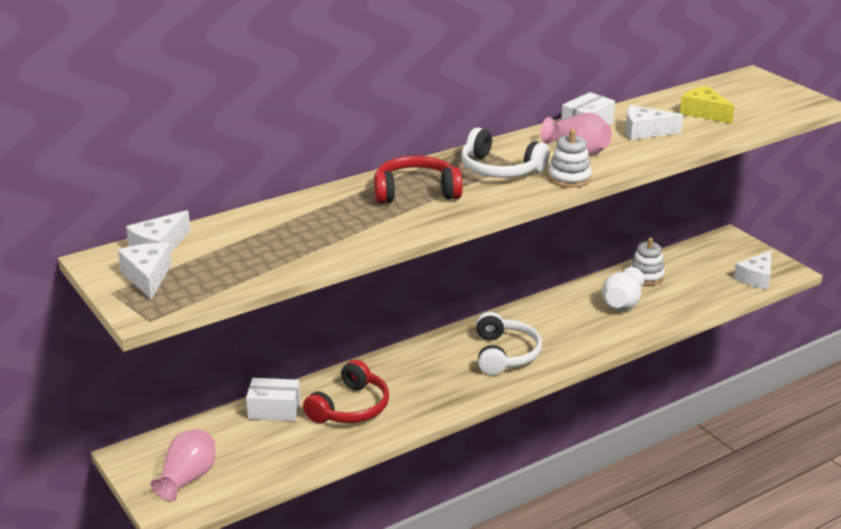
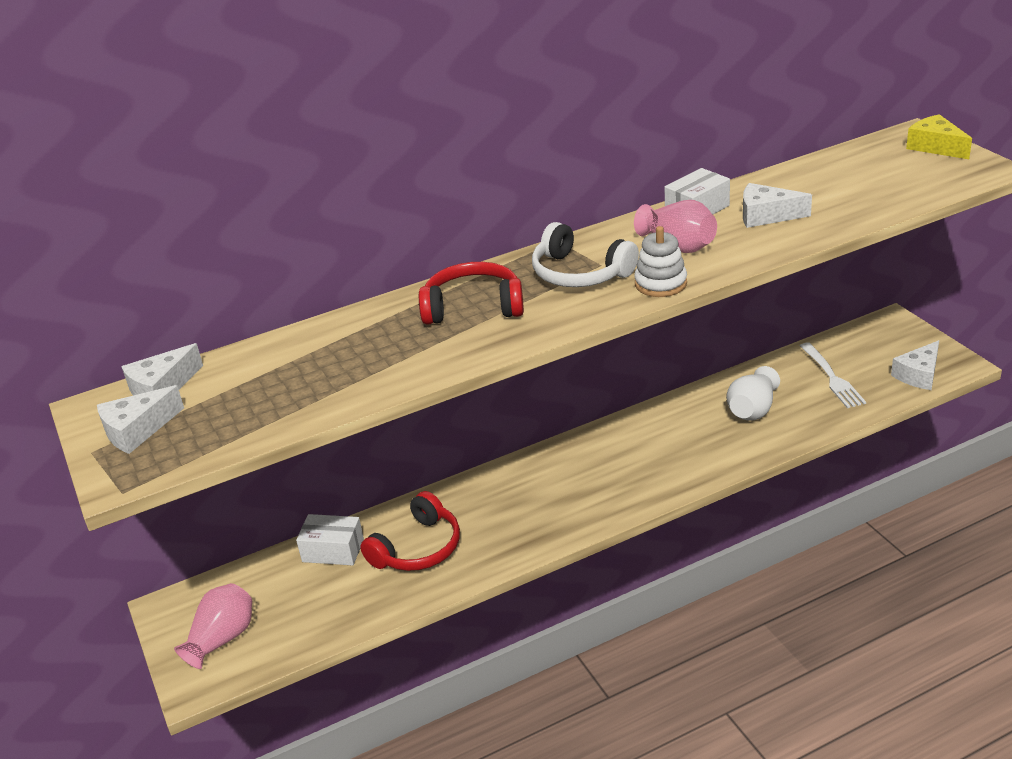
camera: 10 degrees right, 5 degrees up
white cheese [118,243,172,300] -> white cheese turned 120 degrees counterclockwise [97,385,184,454]
white headphones [476,312,542,375] -> none
white stacking toy [630,238,665,285] -> none
yellow cheese [680,86,735,124] -> yellow cheese moved to [906,114,972,159]
none -> white fork [800,342,866,408]

